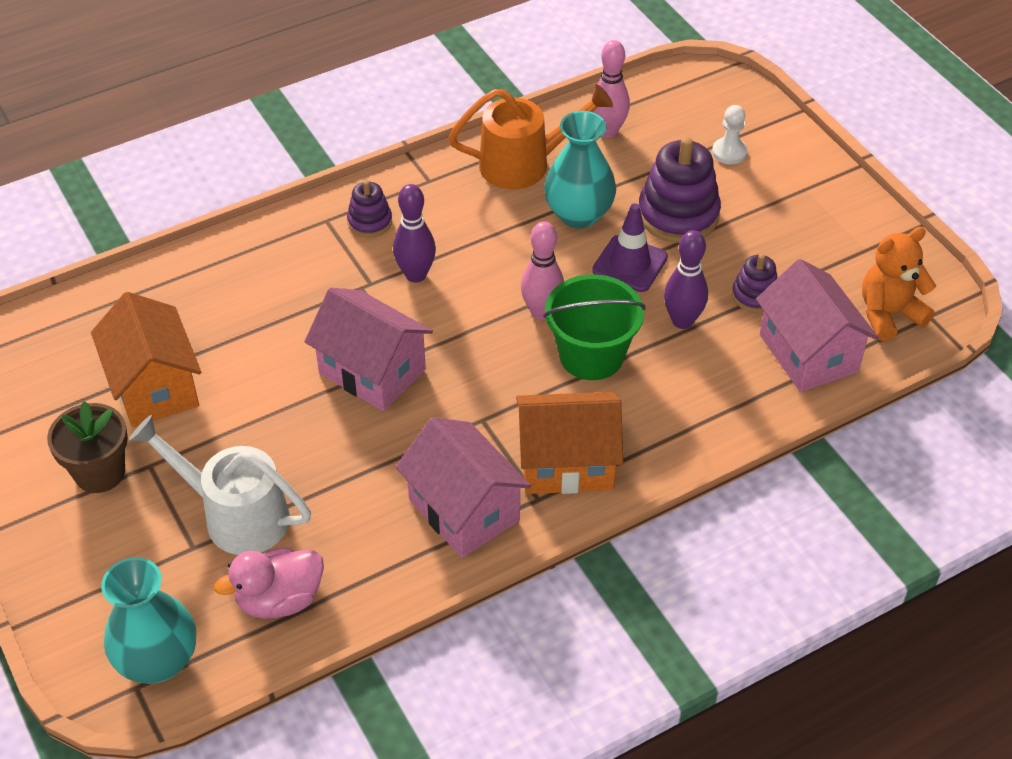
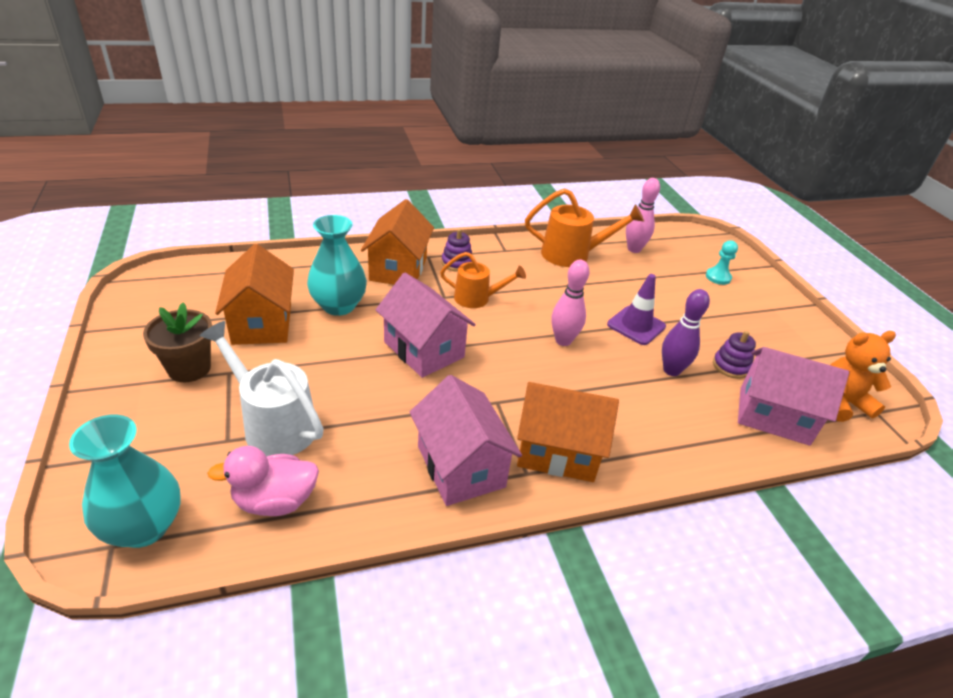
camera: 10 degrees right, 10 degrees down
purple bowling pin [393,184,436,283] -> orange watering can [440,252,526,308]
green bucket [543,274,646,380] -> none
turquoise vase [544,111,616,228] -> turquoise vase moved to [307,215,367,316]
purple stacking toy [639,137,721,243] -> none
white pawn [712,105,748,164] -> turquoise pawn [706,241,738,285]
pink house [756,259,878,392] -> pink house turned 60 degrees counterclockwise [738,347,849,446]
none -> orange house [361,199,434,285]

